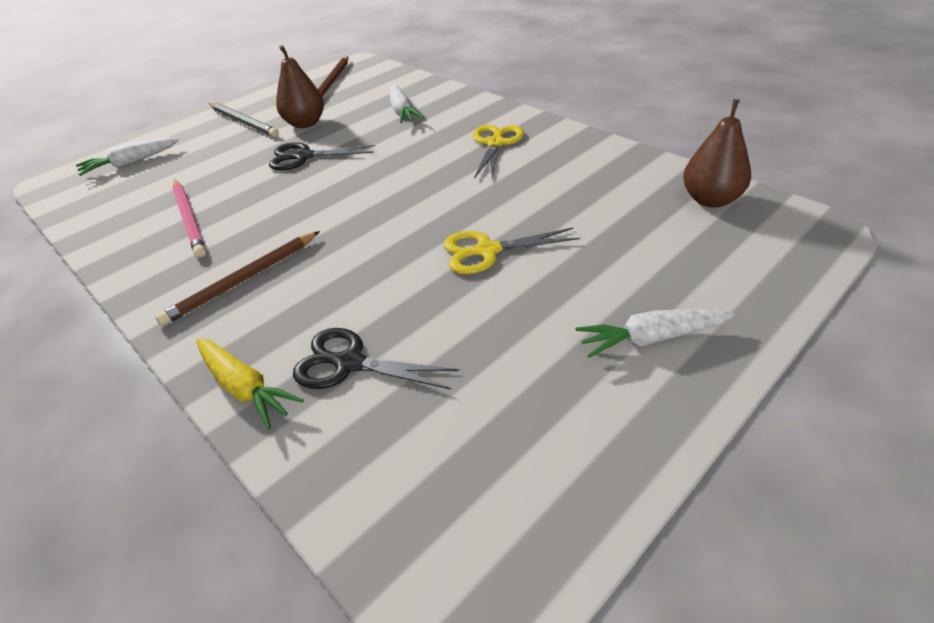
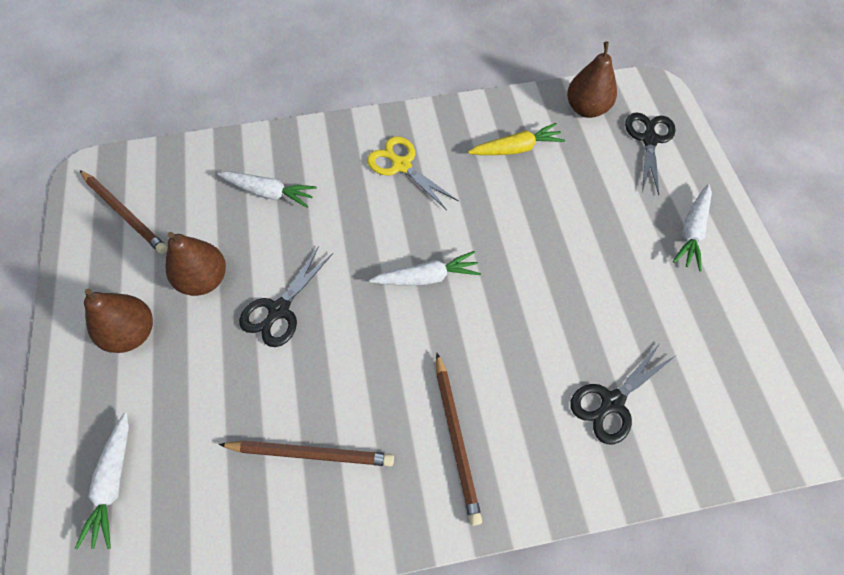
camera: 60 degrees left, 20 degrees up
pink pencil [172,180,206,258] -> brown pencil [219,440,394,466]
yellow carrot [196,338,304,429] -> yellow carrot moved to [468,123,565,155]
grey pencil [209,103,279,137] -> brown pear [84,289,153,353]
yellow scissors [443,227,580,274] -> none
none -> white carrot [369,251,481,286]
none -> black scissors [625,112,676,195]

